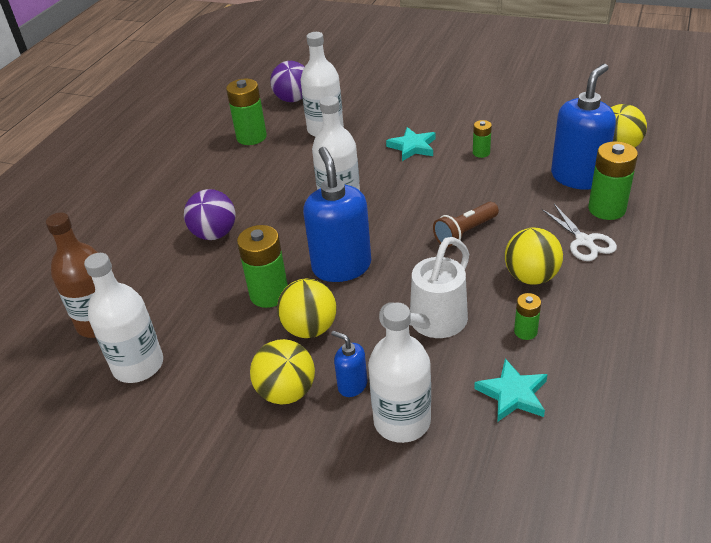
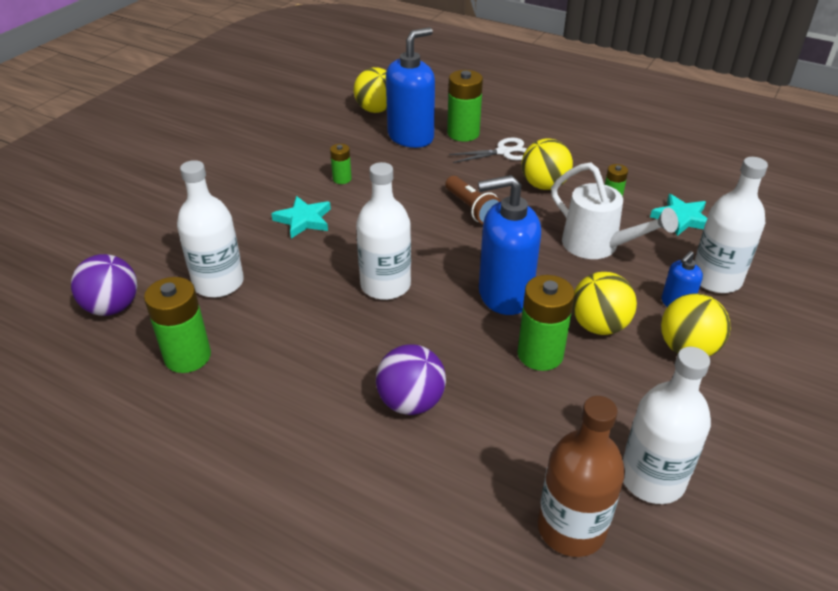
camera: 85 degrees left, 0 degrees up
blue soap dispenser [551,64,616,190] -> blue soap dispenser turned 90 degrees clockwise [386,27,435,148]

